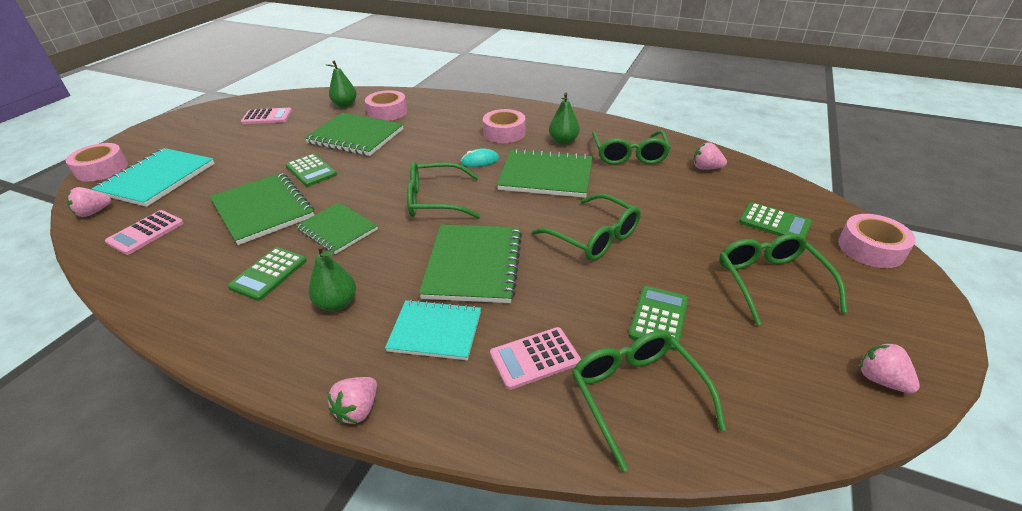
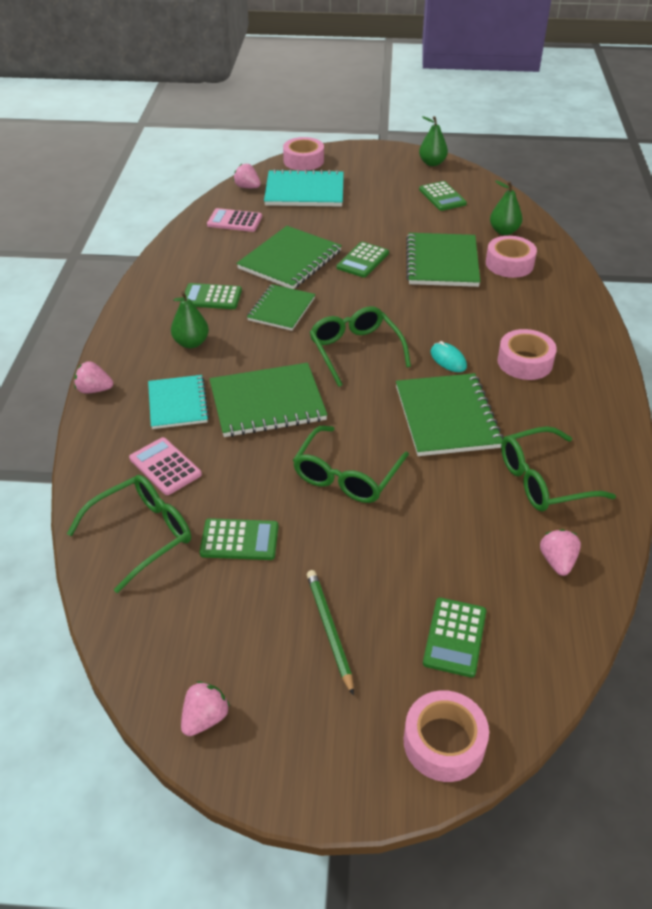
camera: 70 degrees right, 5 degrees up
pink calculator [241,108,292,124] -> green calculator [419,181,467,211]
green pear [549,93,580,145] -> green pear moved to [419,116,448,166]
green glasses [719,233,848,326] -> green pencil [307,570,354,696]

